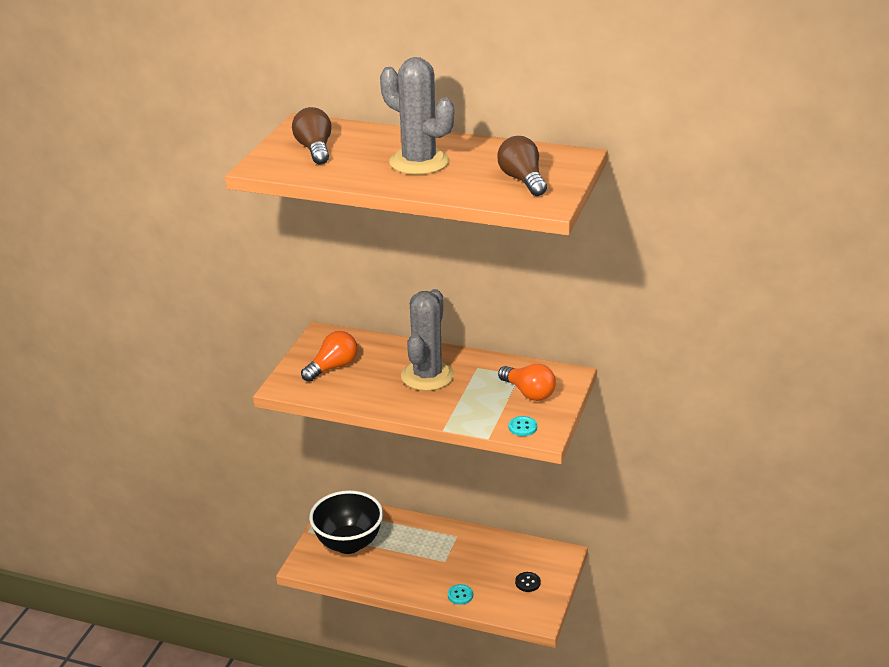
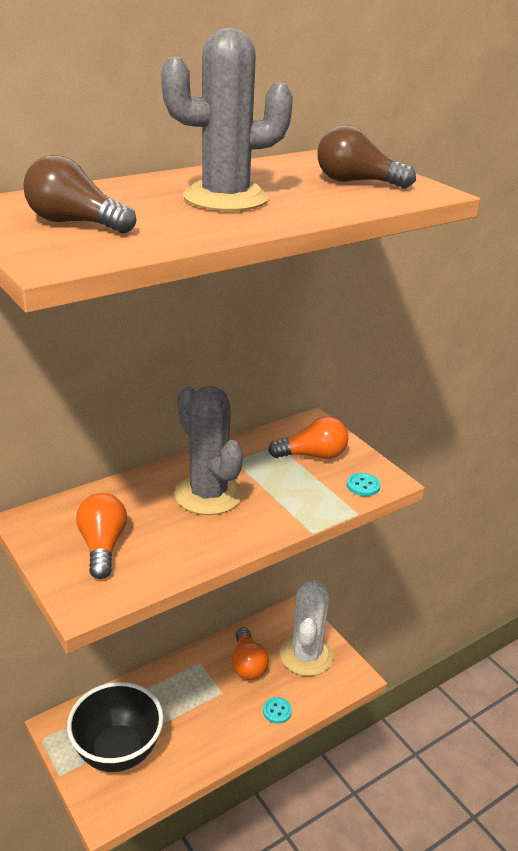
camera: 55 degrees left, 0 degrees up
black button [515,572,541,592] -> white cactus [280,580,333,676]
none -> orange light bulb [231,627,269,680]

